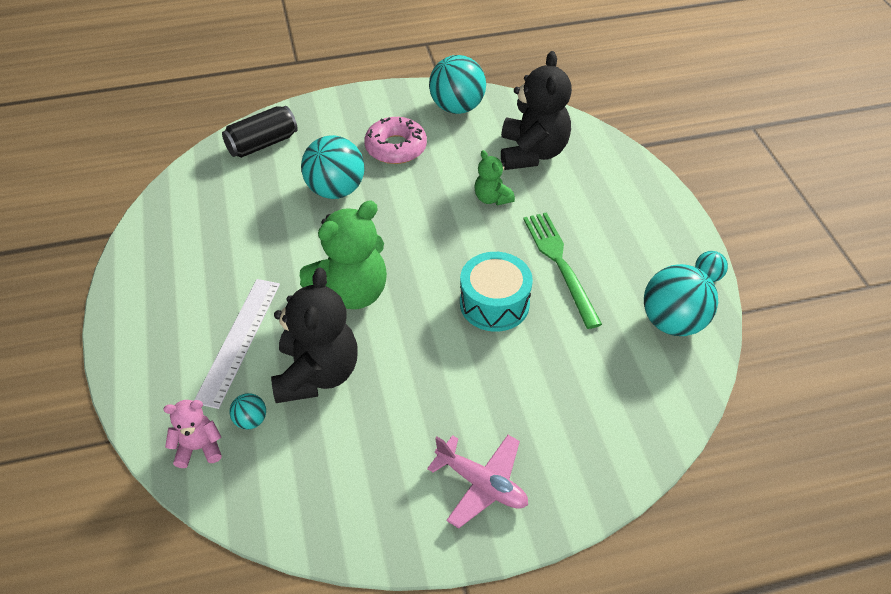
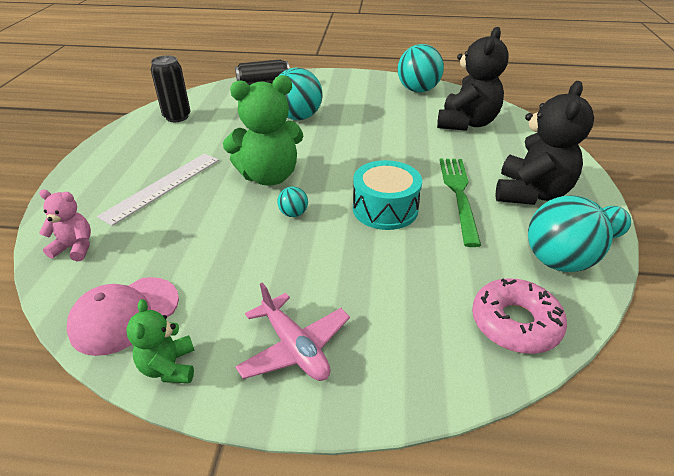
camera: 20 degrees right, 10 degrees down
turquoise ball [230,393,266,429] -> turquoise ball moved to [277,186,308,217]
black teddy bear [271,267,358,403] -> black teddy bear moved to [496,81,594,205]
pink donut [364,117,427,164] -> pink donut moved to [472,278,567,354]
green teddy bear [474,150,515,205] -> green teddy bear moved to [126,299,195,383]
none -> pink cap [67,277,179,356]
none -> black can [151,56,190,122]

